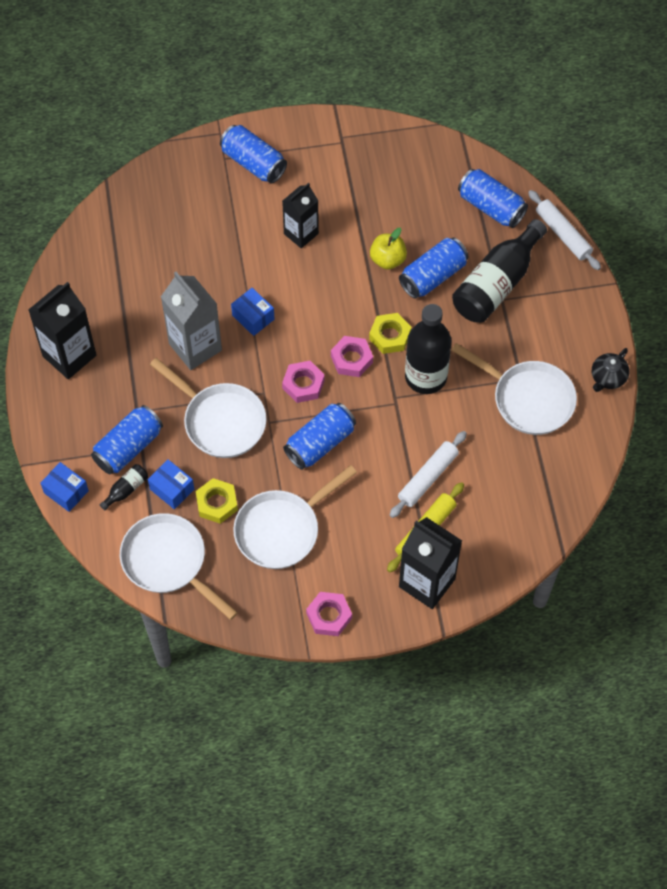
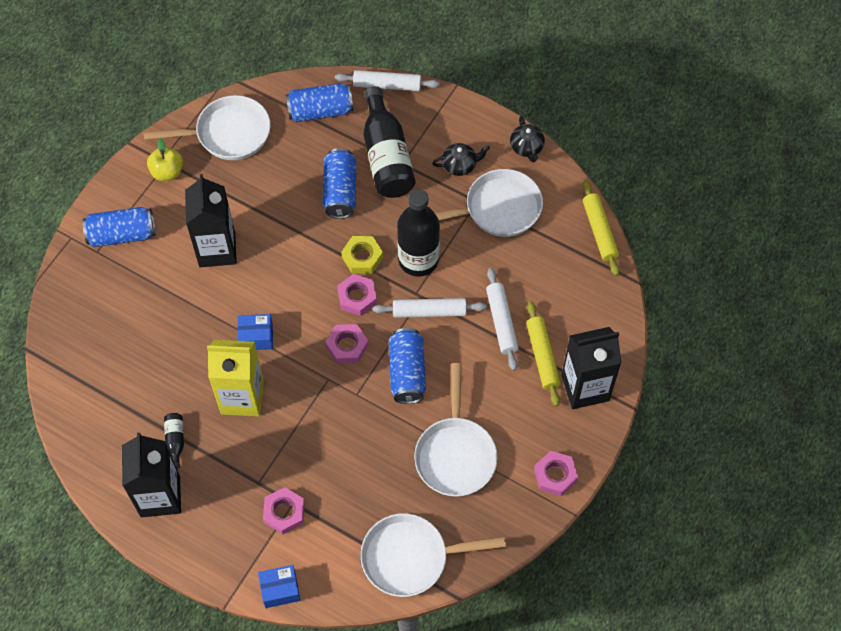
camera: 50 degrees left, 0 degrees up
blue can [91,405,163,474] -> pink nut [263,487,305,534]
black bottle [100,464,148,510] -> black bottle moved to [164,413,184,469]
blue box [148,459,194,510] -> none
white pan [150,358,267,458] -> white pan moved to [144,95,271,160]
grey carton [161,272,222,370] -> yellow carton [207,340,264,416]
yellow nut [195,478,238,524] -> none
black carton [282,183,319,248] -> black carton [185,174,237,267], size x1.50
yellow apple [370,228,407,270] -> yellow apple moved to [147,138,183,181]
none -> white rolling pin [373,298,487,318]
none -> black teapot [432,143,490,176]
none -> yellow rolling pin [582,180,620,276]

